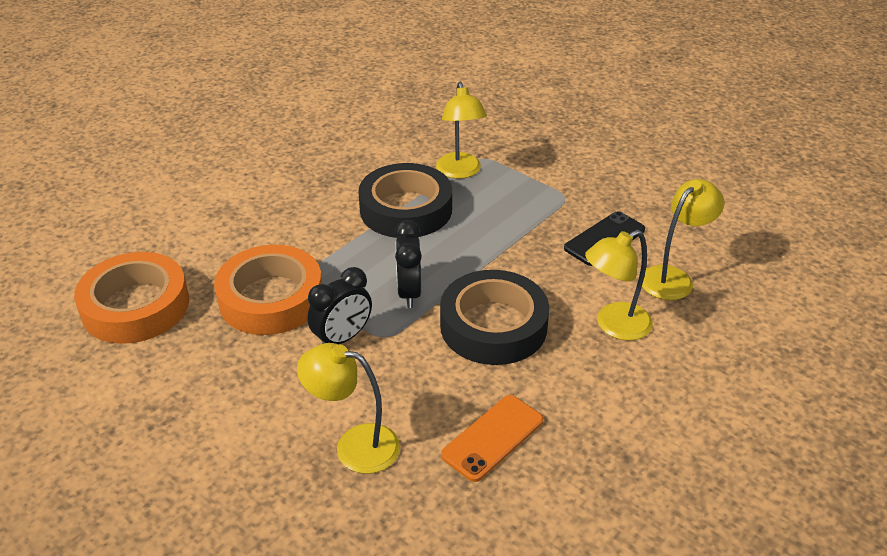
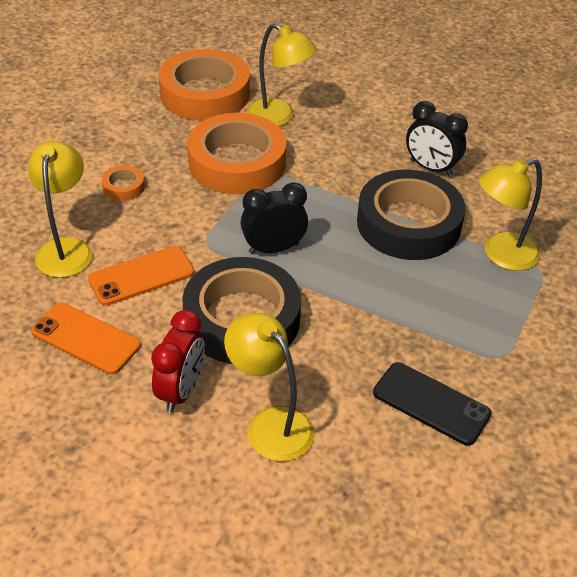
camera: 75 degrees right, 5 degrees up
black clock [307,267,372,344] -> black clock moved to [406,101,468,177]
yellow lamp [642,179,724,300] -> yellow lamp moved to [247,23,317,126]
none -> orange phone [88,246,195,306]
none -> orange tape [101,165,145,201]
none -> red clock [151,310,205,412]

